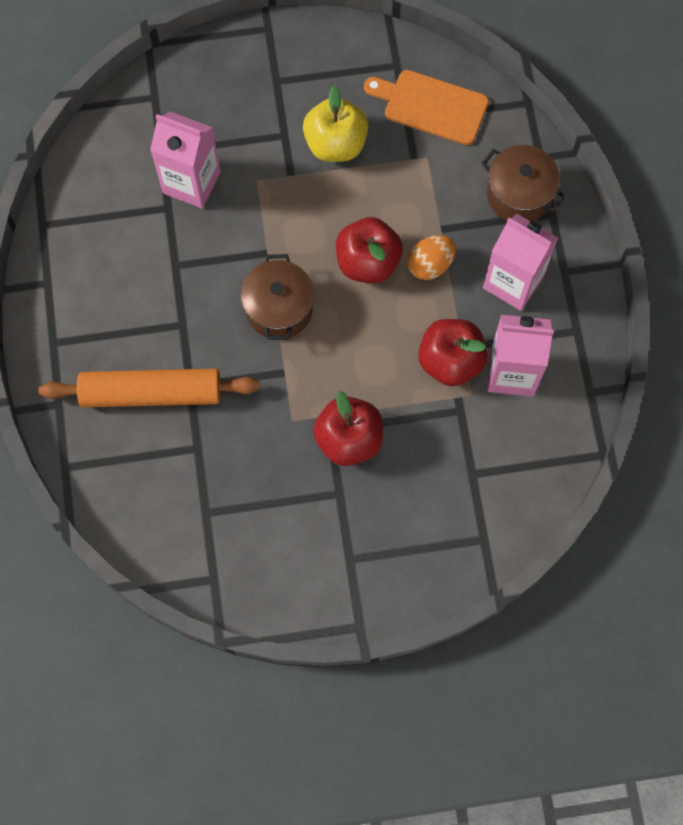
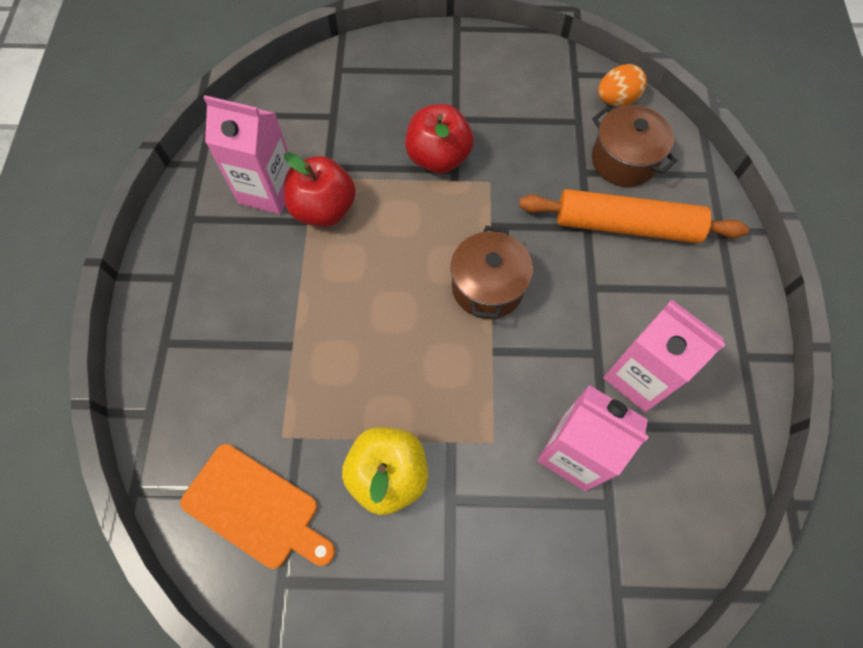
camera: 170 degrees left, 5 degrees down
red apple [336,217,403,283] -> none
orange egg [407,235,456,280] -> orange egg moved to [598,64,647,106]
brown pot [481,145,566,221] -> brown pot moved to [592,105,677,187]
pink carton [483,214,558,311] -> pink carton moved to [603,299,726,412]

